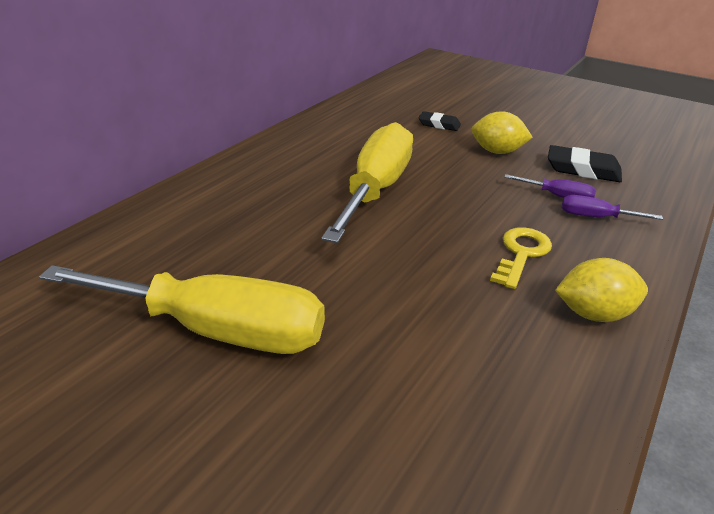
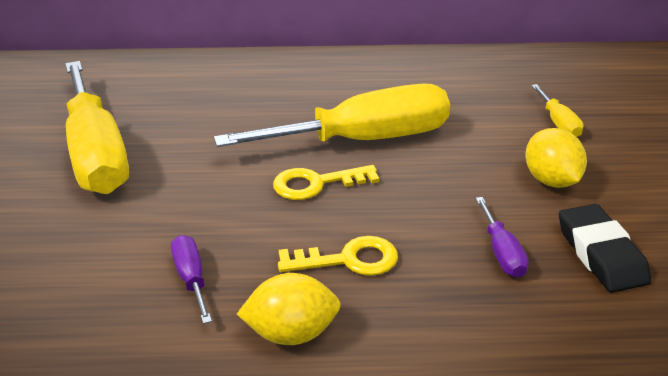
camera: 55 degrees right, 0 degrees up
black eraser [418,111,461,131] -> yellow screwdriver [531,84,583,137]
yellow lemon [555,258,648,322] -> yellow lemon turned 60 degrees counterclockwise [237,273,341,345]
purple screwdriver [562,195,663,220] -> purple screwdriver moved to [171,235,212,324]
none -> yellow key [273,165,380,200]

